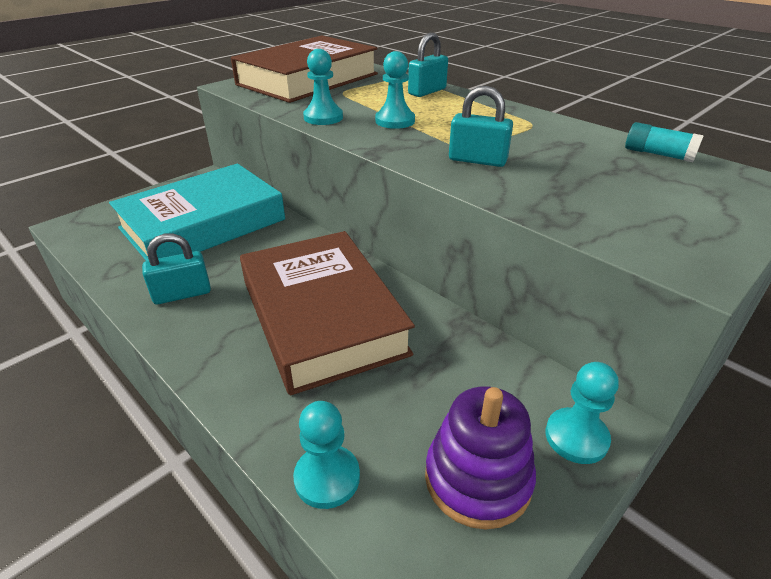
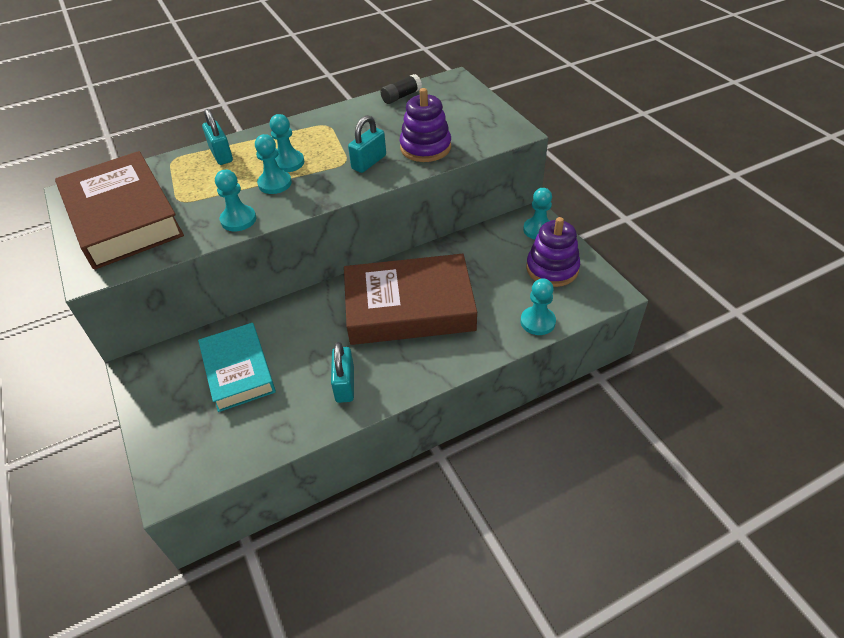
camera: 70 degrees left, 10 degrees up
turquoise book [109,164,285,261] -> turquoise book [198,323,276,412], size x0.63
turquoise glue stick [625,122,704,162] -> black glue stick [381,74,422,104]
none -> turquoise pawn [270,114,304,172]
none -> purple stacking toy [400,88,451,162]

